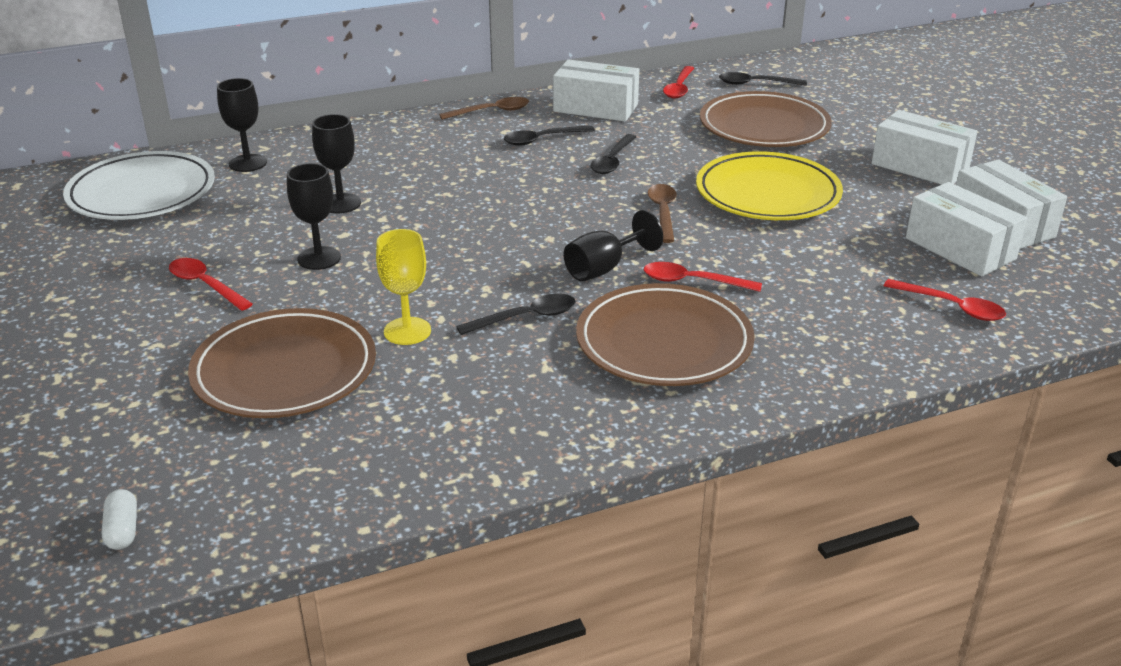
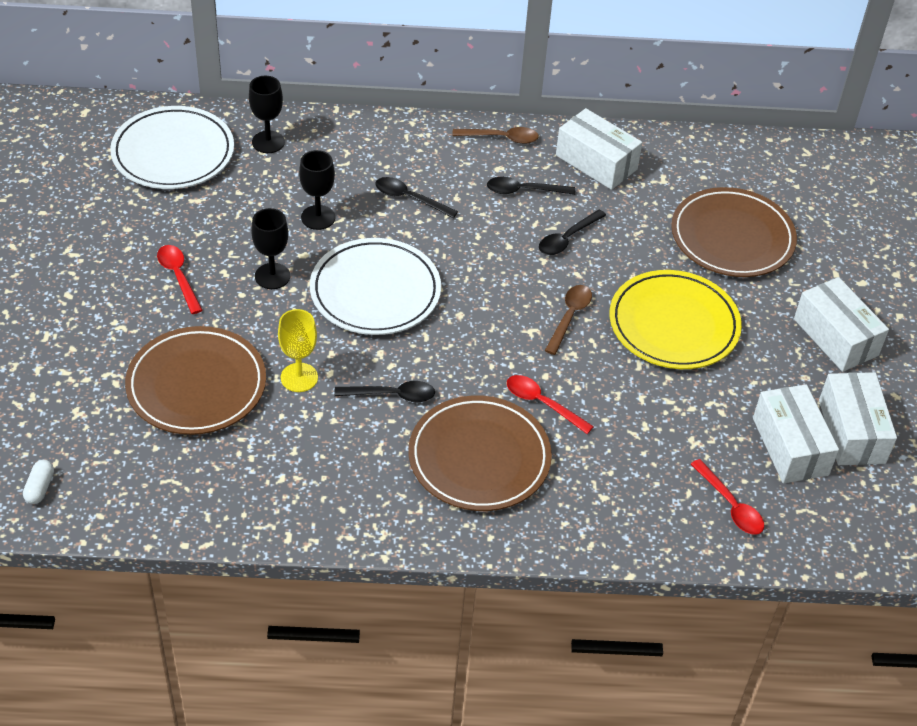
camera: 20 degrees right, 15 degrees up
black goblet [564,210,663,281] -> none
red spoon [663,66,694,99] -> none
black spoon [719,72,807,86] -> black spoon moved to [375,177,458,218]
none -> white plate [310,238,441,335]

